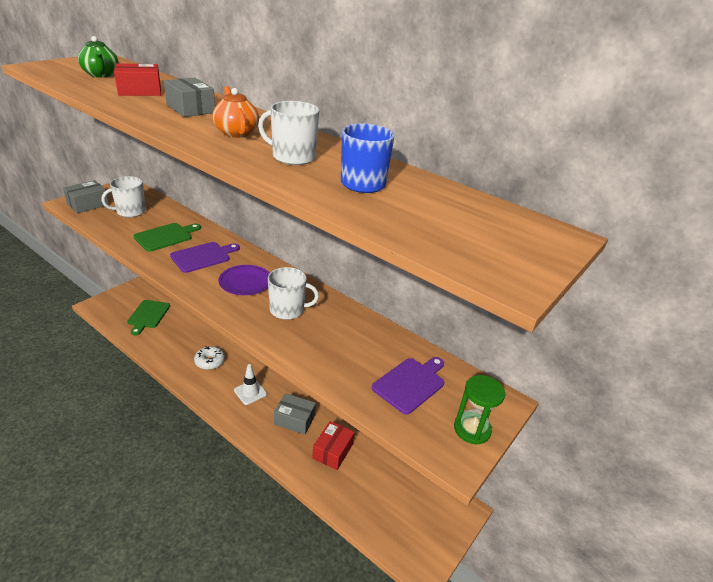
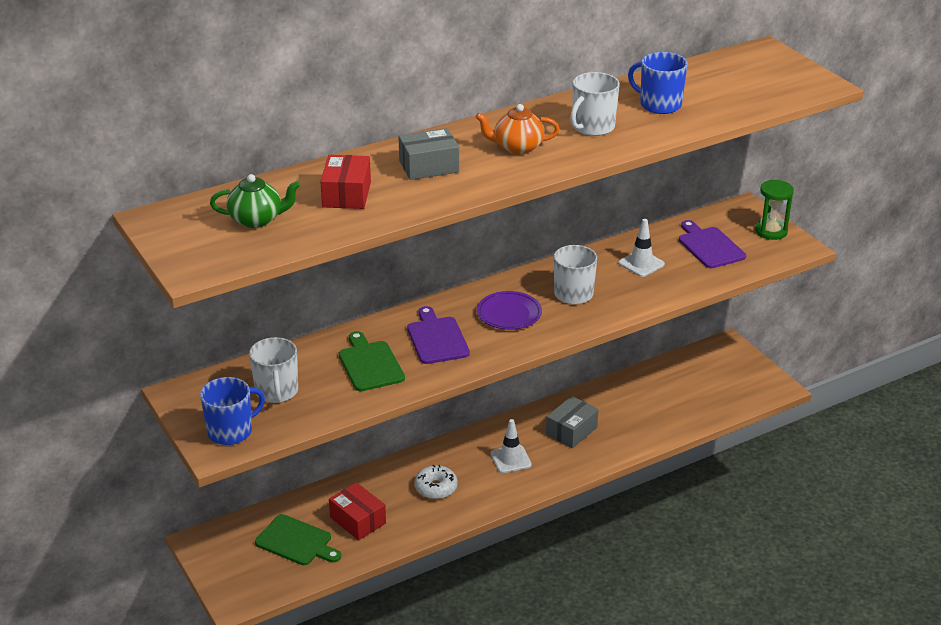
camera: 65 degrees left, 0 degrees up
grey box [63,180,109,213] -> blue mug [200,377,265,445]
red box [312,421,355,470] -> red box moved to [329,482,386,540]
none -> white traffic cone [618,219,665,277]

